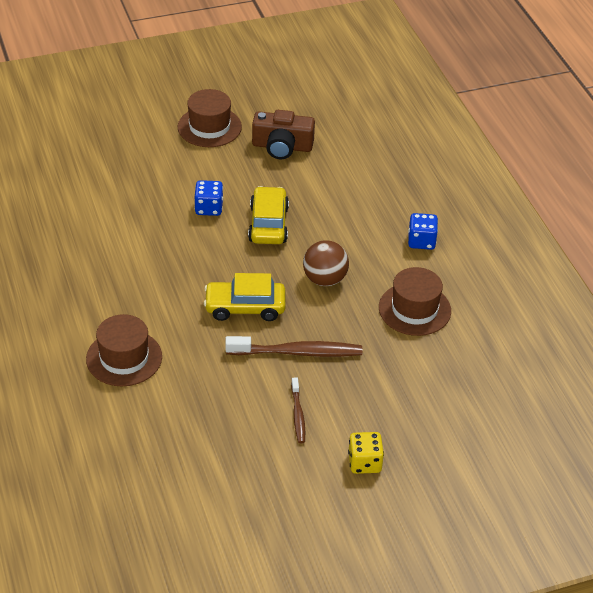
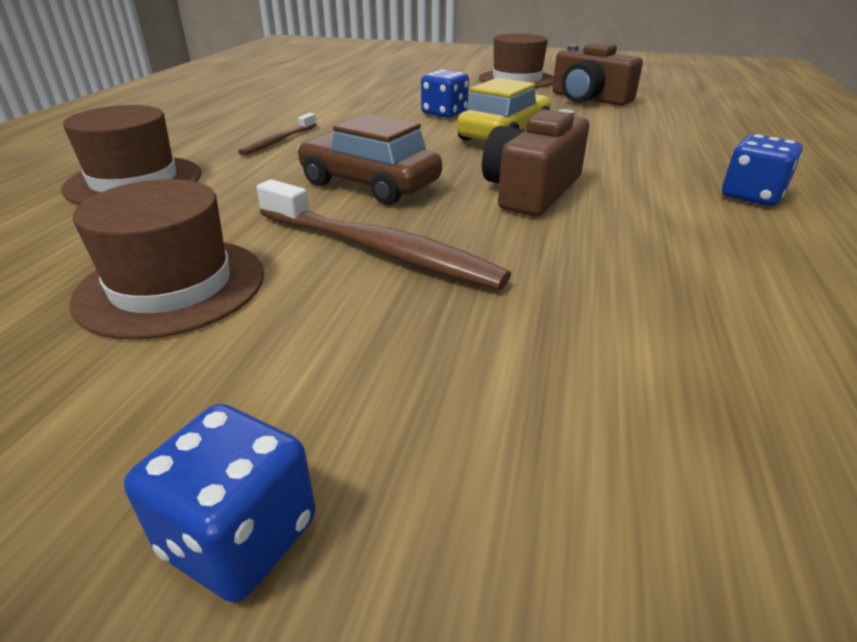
camera: 35 degrees right, 10 degrees down
yellow car [204,273,285,321] -> brown car [297,113,442,205]
brown toothbrush [291,377,305,444] -> brown toothbrush moved to [238,113,317,156]
brown ball [303,240,349,286] -> brown camera [482,109,589,216]
yellow dice [348,432,384,474] -> blue dice [124,404,315,603]
brown hat [379,267,451,336] -> brown hat moved to [69,179,264,339]

